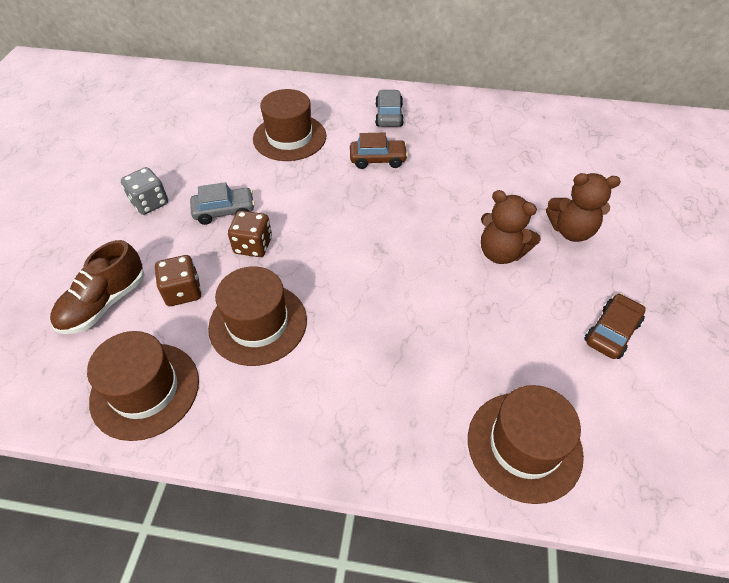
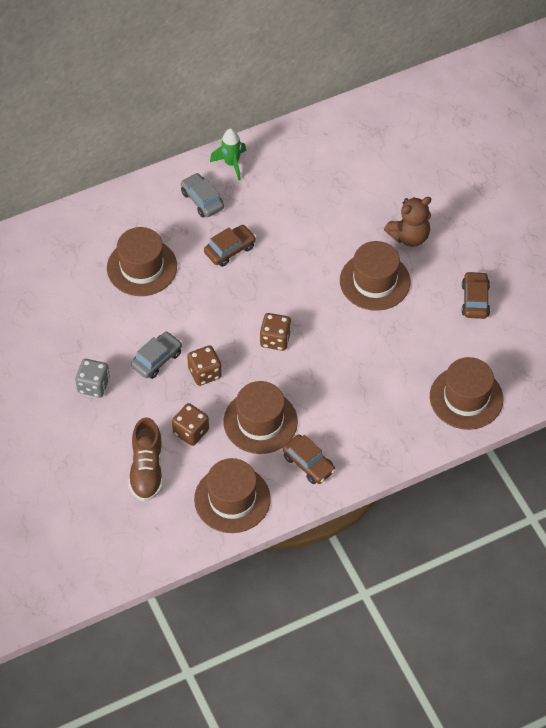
camera: 35 degrees left, 5 degrees up
brown teddy bear [481,190,541,264] -> brown hat [340,241,410,311]
none -> green rocket [210,128,246,180]
none -> brown dice [260,313,291,351]
none -> brown car [283,435,336,484]

